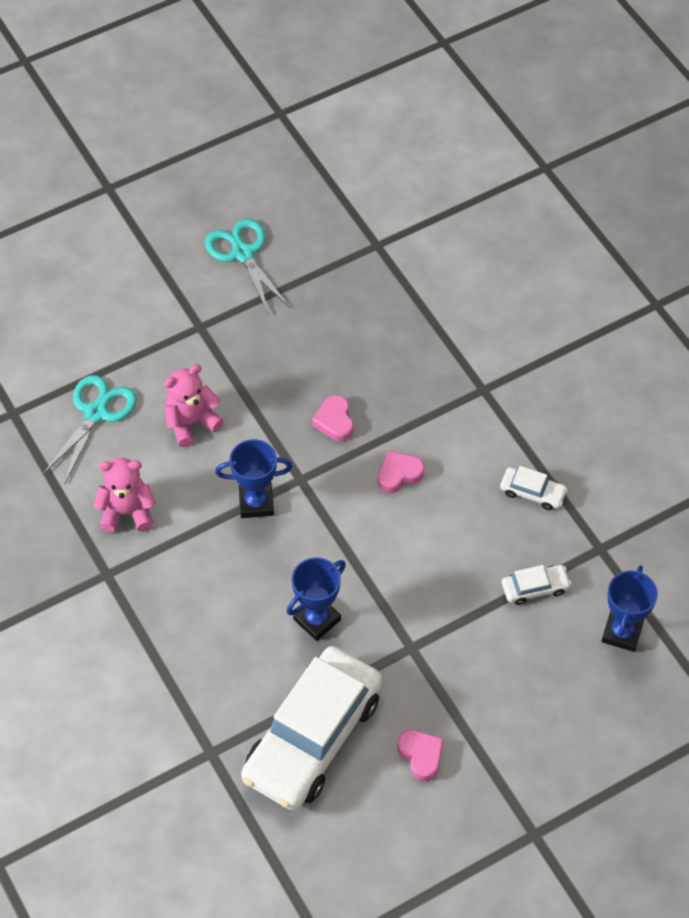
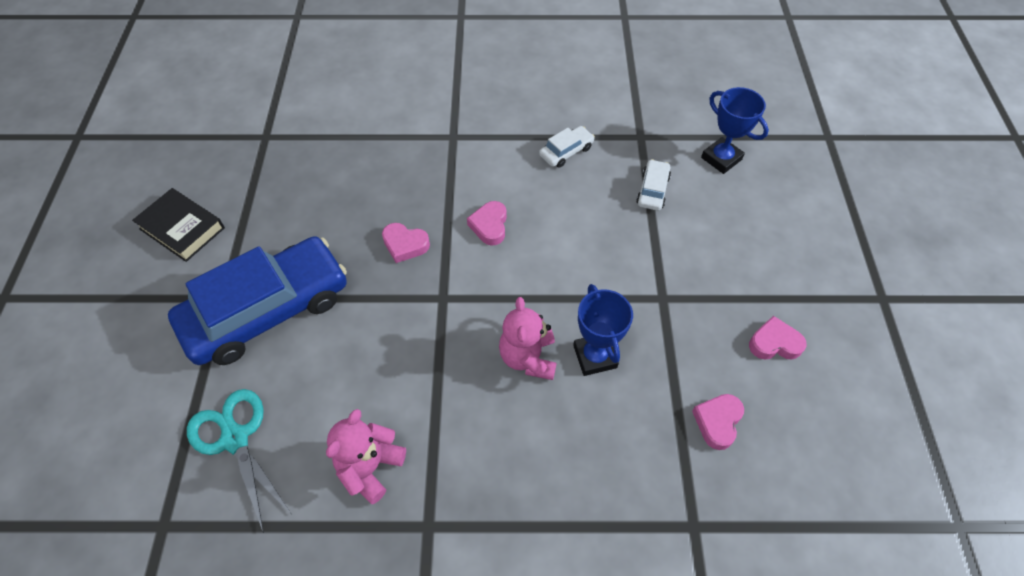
camera: 60 degrees left, 0 degrees up
pink teddy bear [164,364,224,447] -> pink teddy bear moved to [499,297,557,380]
turquoise scissors [205,219,290,315] -> black book [132,188,225,262]
blue trophy [215,439,293,518] -> none
white car [241,646,382,810] -> pink heart [692,394,744,450]
none -> blue car [168,236,347,365]

